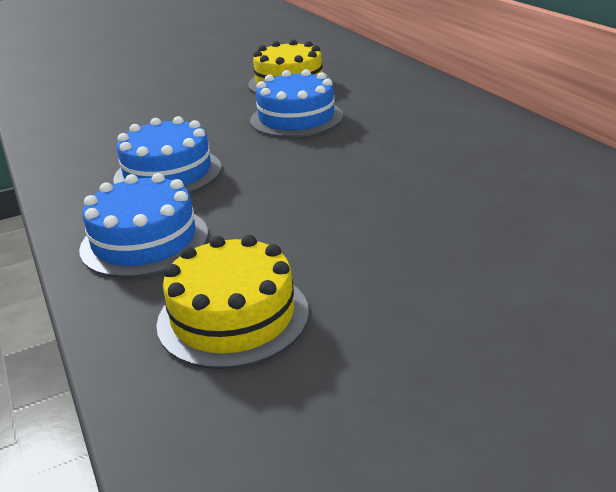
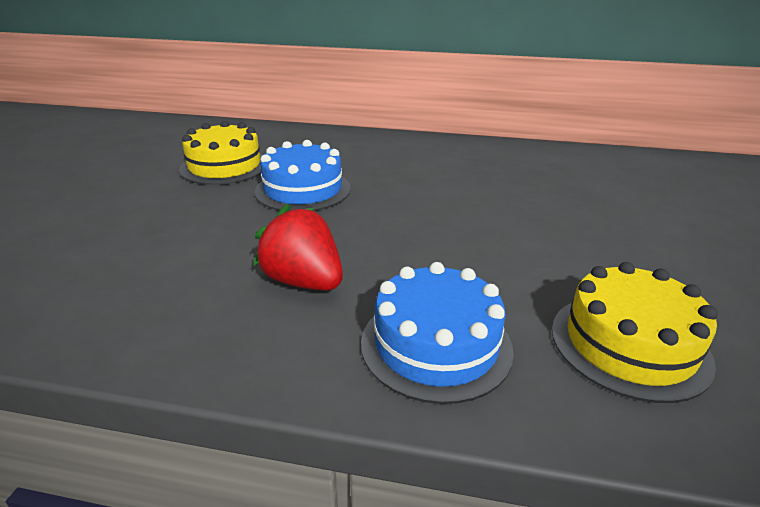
camera: 55 degrees left, 0 degrees up
blue cake [114,116,222,193] -> red strawberry [253,204,343,291]

